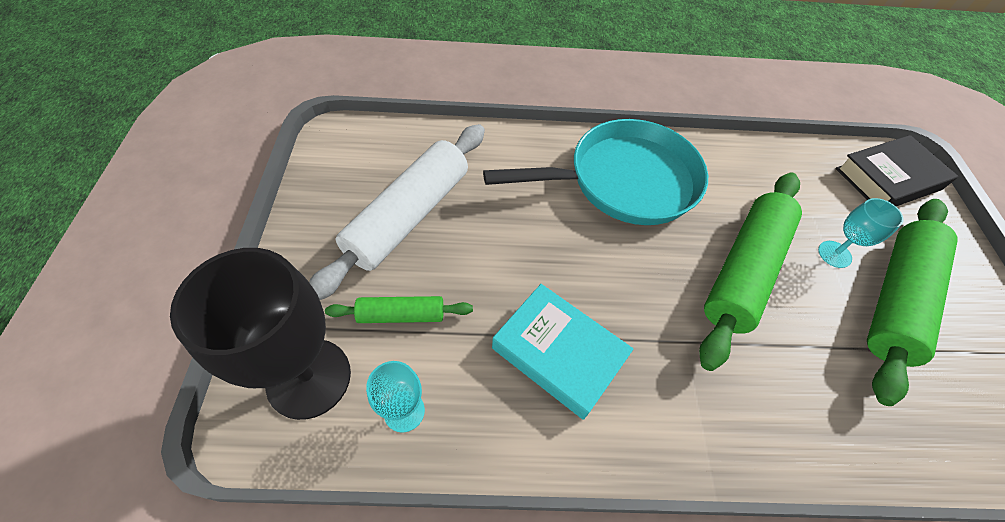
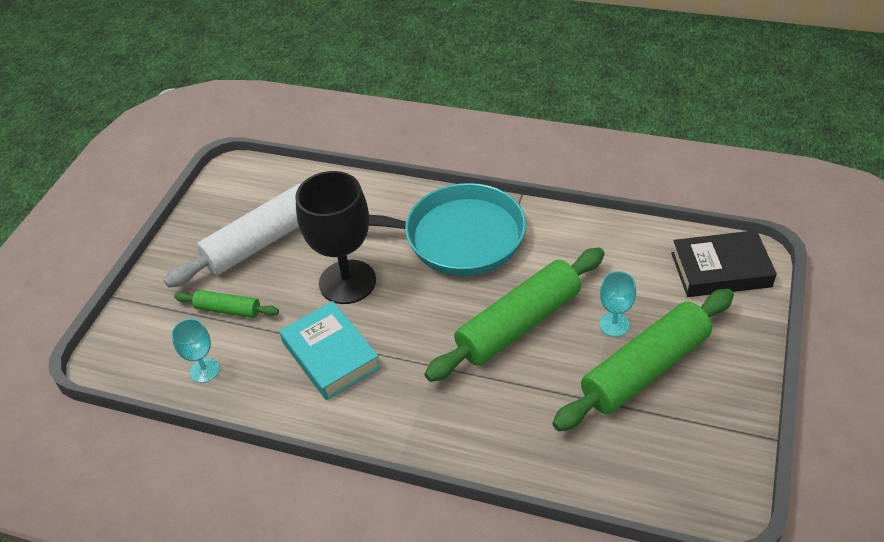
camera: 25 degrees right, 10 degrees down
black goblet [170,248,351,420] -> black goblet moved to [295,171,376,304]

